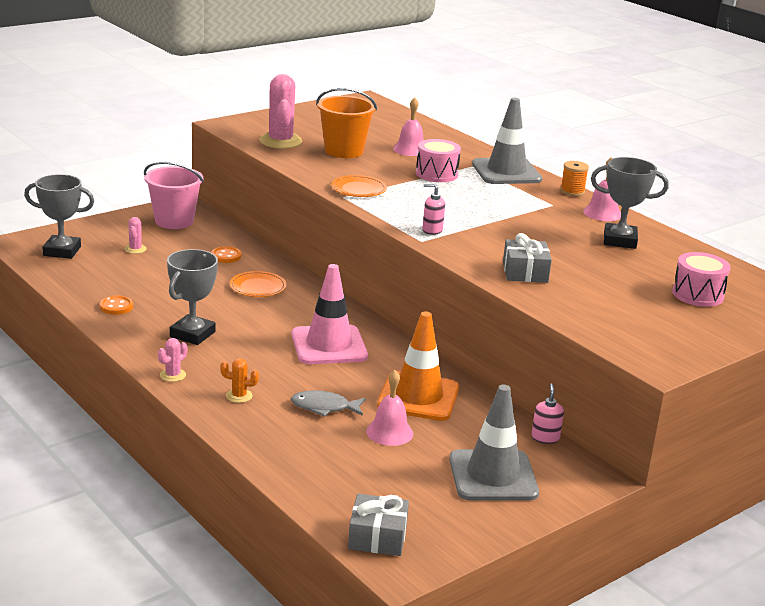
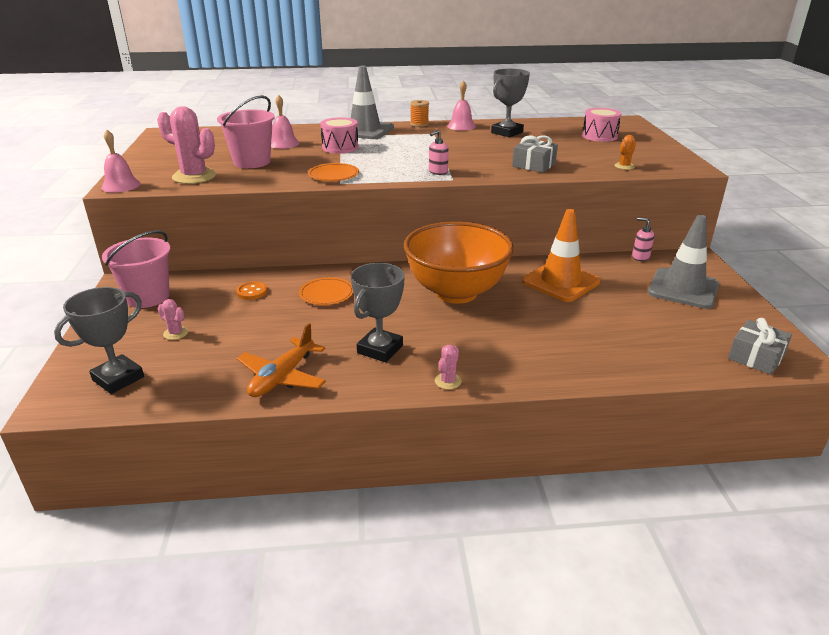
camera: 55 degrees left, 5 degrees up
orange button [100,296,133,315] -> orange plane [237,323,326,397]
pink cactus [158,338,187,382] -> pink cactus turned 45 degrees clockwise [435,345,462,390]
grey trophy [167,249,218,345] -> grey trophy turned 60 degrees clockwise [351,263,405,362]
orange cactus [220,358,259,403] -> orange cactus moved to [614,135,636,170]
pink traffic cone [291,264,368,364] -> orange bowl [404,222,514,304]
grey fish [291,390,366,417] -> none
orange bucket [316,88,377,158] -> pink bucket [217,95,275,168]
pink bell [366,370,413,446] -> pink bell moved to [101,130,140,193]

